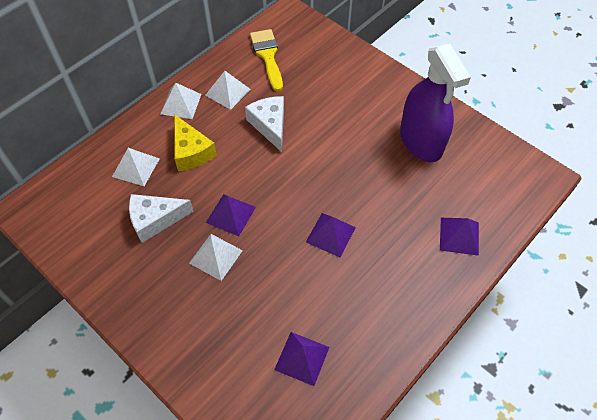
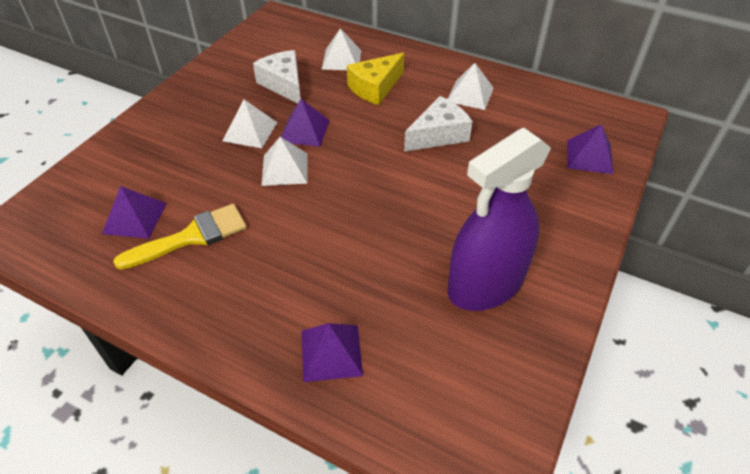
camera: 75 degrees right, 10 degrees down
white pyramid [160,83,201,119] -> white pyramid moved to [261,137,308,186]
yellow brush [250,29,283,92] -> yellow brush moved to [113,204,247,270]
purple pyramid [306,213,356,257] -> purple pyramid moved to [567,124,614,174]

